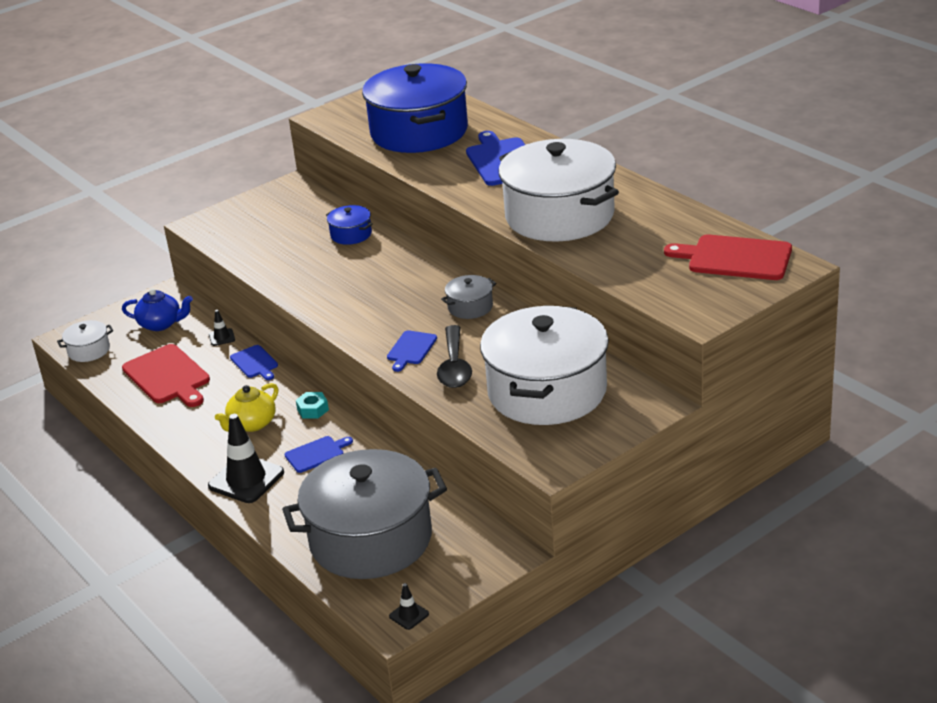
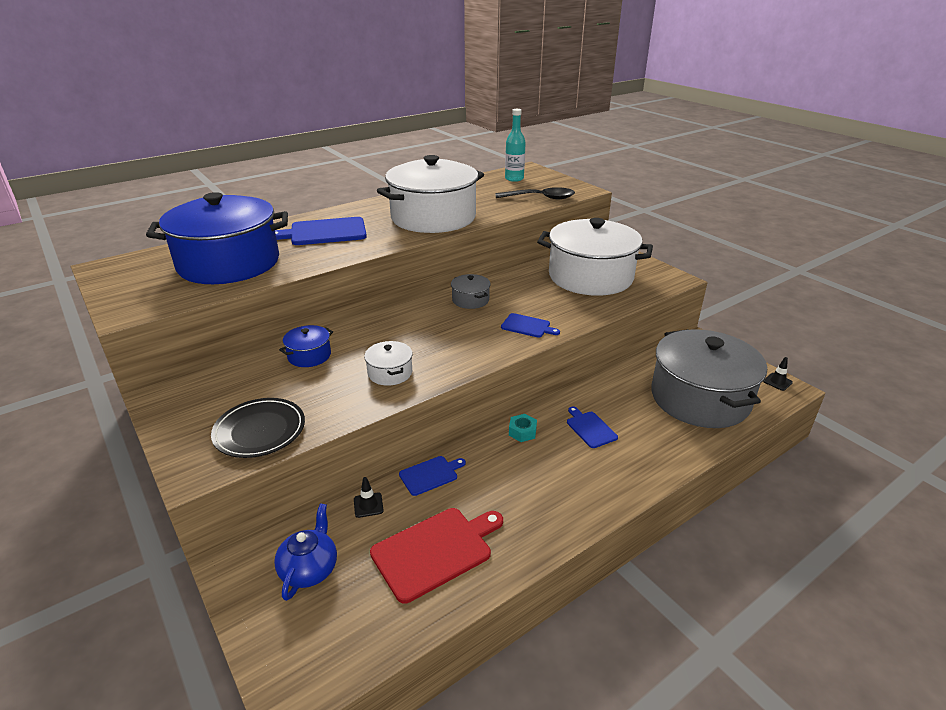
camera: 90 degrees left, 0 degrees up
white pot [57,320,113,362] -> white pot moved to [364,341,413,386]
black traffic cone [208,414,284,503] -> none
yellow teapot [215,383,278,432] -> none
black spoon [437,325,472,388] -> black spoon moved to [495,187,575,199]
red cutting board [664,235,792,280] -> turquoise bottle [505,109,526,182]
none -> black plate [211,398,305,458]

